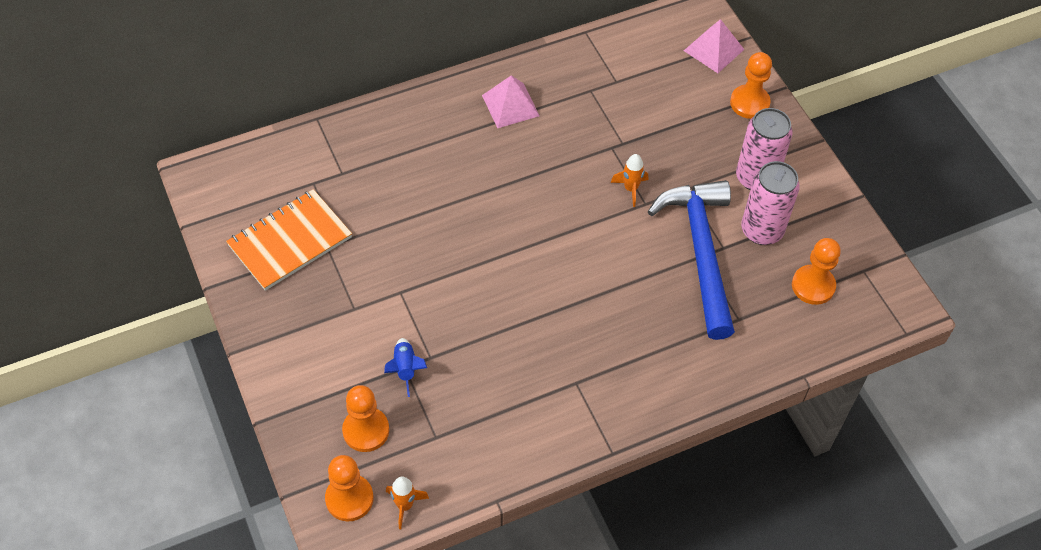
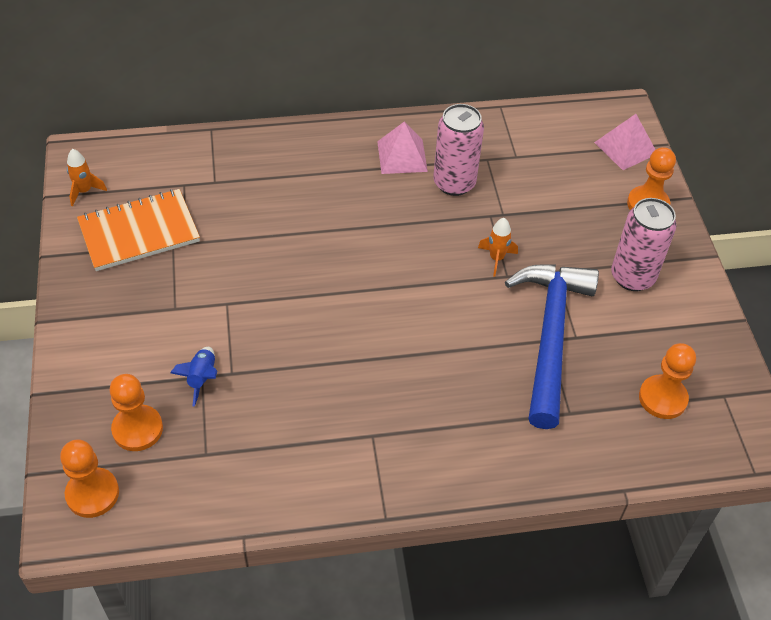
camera: 15 degrees right, 5 degrees down
orange rocket [386,477,429,529] -> orange rocket moved to [67,149,107,206]
pink can [741,161,800,245] -> pink can moved to [433,104,484,196]

